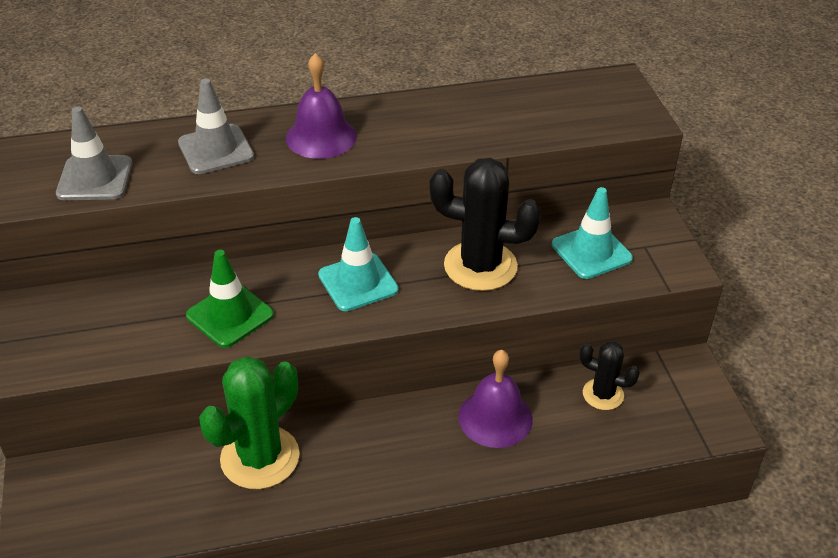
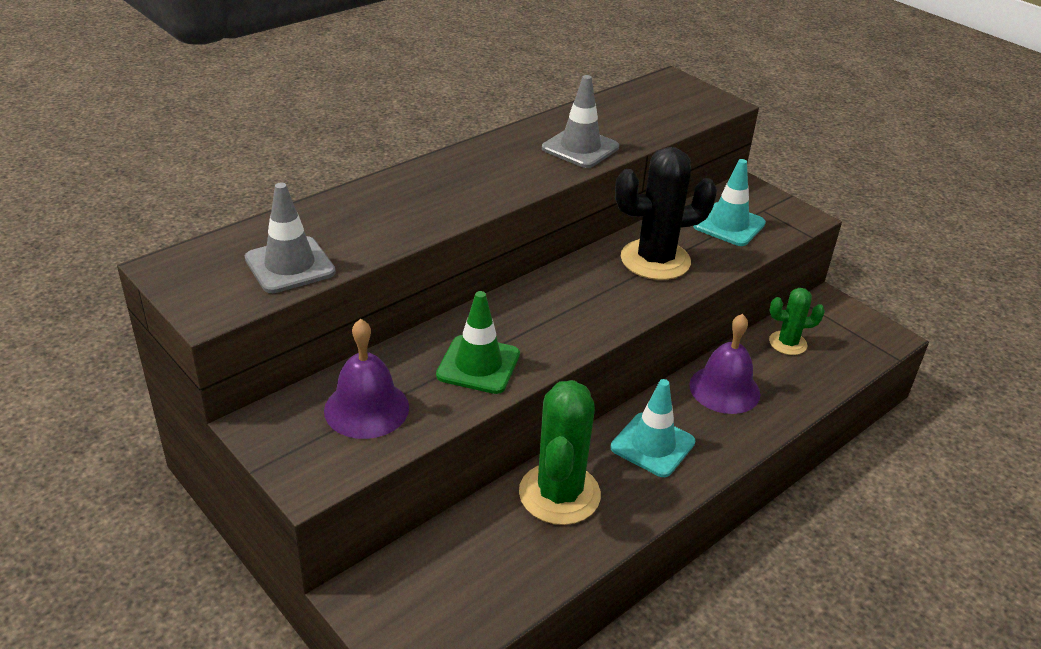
camera: 30 degrees left, 5 degrees down
grey traffic cone [178,79,254,174] -> grey traffic cone moved to [542,75,619,168]
purple bell [286,53,357,159] -> purple bell moved to [324,319,409,439]
turquoise traffic cone [318,217,398,311] -> turquoise traffic cone moved to [610,379,695,477]
black cactus [580,341,640,410] -> green cactus [769,288,825,355]

